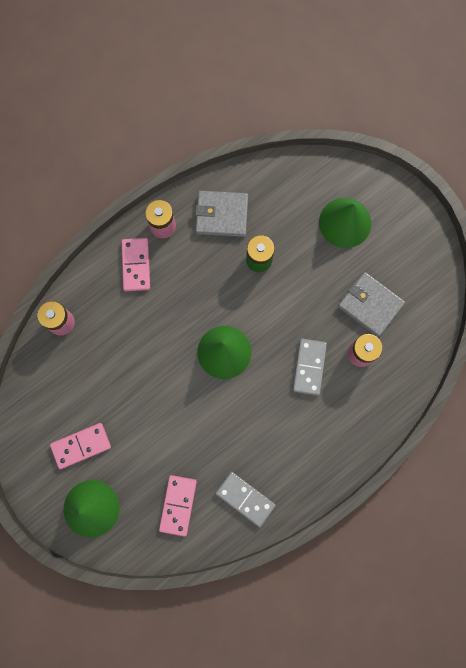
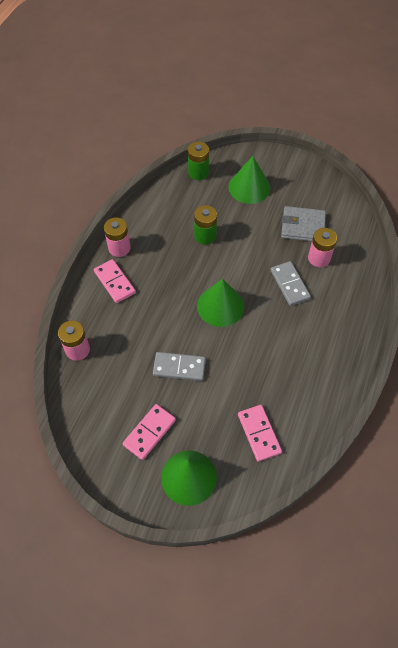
camera: 30 degrees left, 20 degrees down
grey wallet [195,191,248,237] -> none
grey domino [215,472,276,527] -> grey domino moved to [153,352,206,381]
none -> green battery [188,142,209,180]

